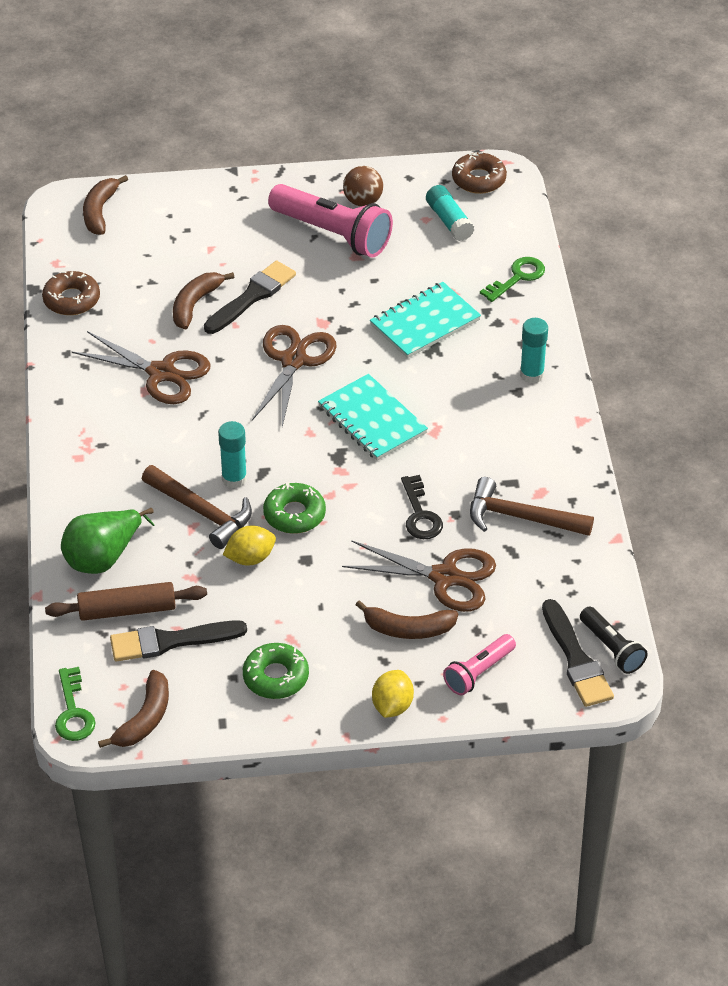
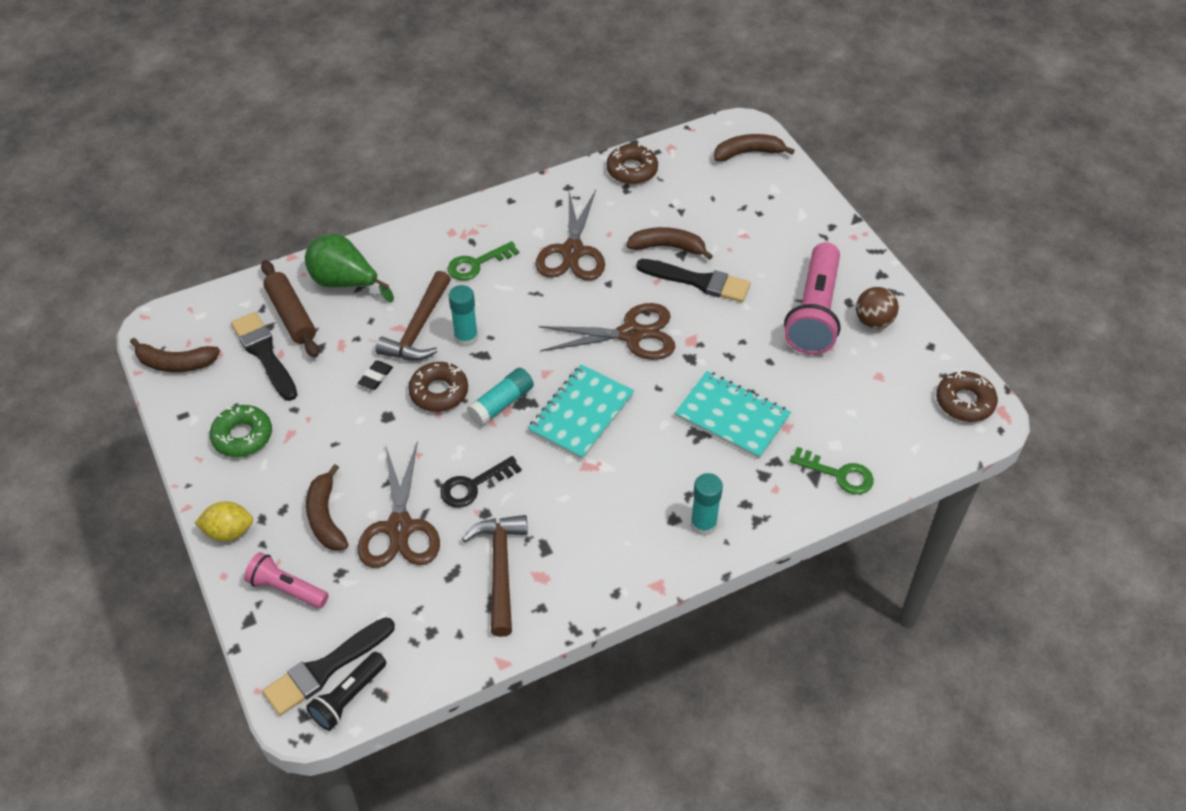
camera: 70 degrees right, 5 degrees up
green key [55,667,96,741] -> green key moved to [448,241,519,281]
yellow lemon [223,526,276,565] -> black eraser [358,361,393,390]
green donut [263,482,326,534] -> brown donut [408,362,468,412]
turquoise glue stick [426,185,474,241] -> turquoise glue stick moved to [467,368,534,426]

